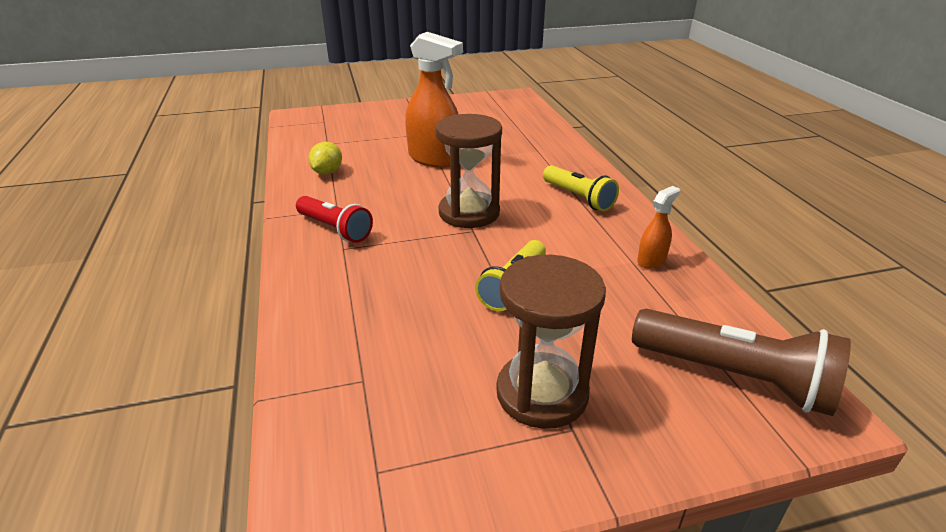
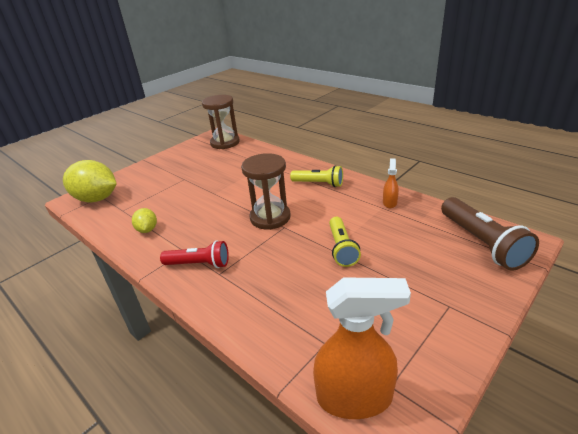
camera: 30 degrees left, 0 degrees up
orange spray bottle [405,32,463,168] -> orange spray bottle moved to [313,277,411,419]
brown hourglass [496,255,606,429] -> brown hourglass moved to [202,95,240,149]
brown flashlight [632,309,851,416] -> brown flashlight turned 75 degrees clockwise [441,197,539,271]
none -> yellow lemon [63,160,117,203]

